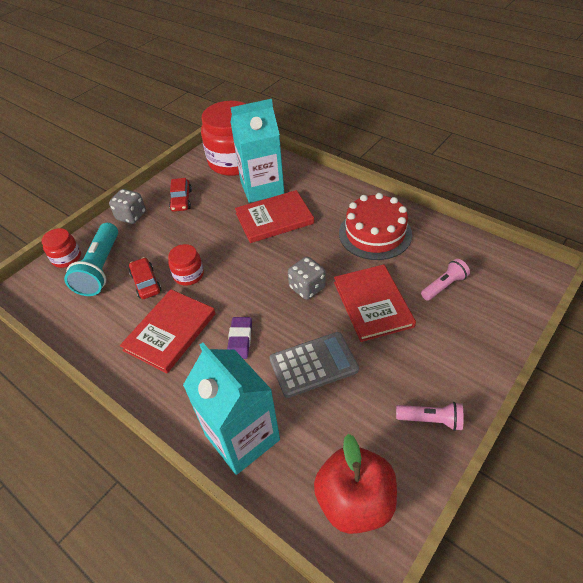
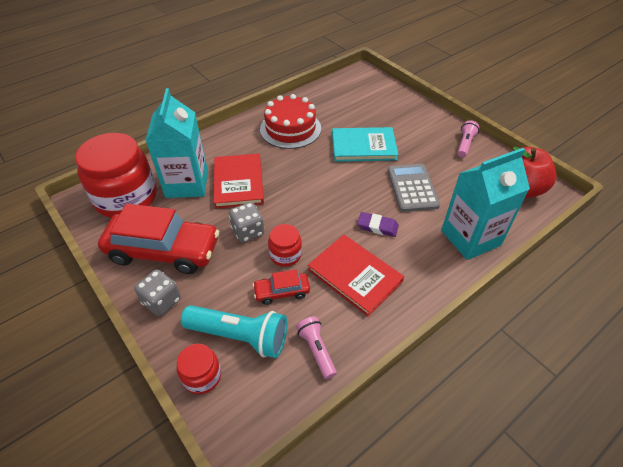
camera: 80 degrees left, 0 degrees up
red car [169,178,192,212] -> red car [98,204,219,274], size x2.16
grey dice [288,257,326,300] -> grey dice moved to [229,202,264,242]
red book [334,264,416,342] -> turquoise book [332,127,399,162]
pink flashlight [421,259,470,301] -> pink flashlight moved to [296,316,337,379]

